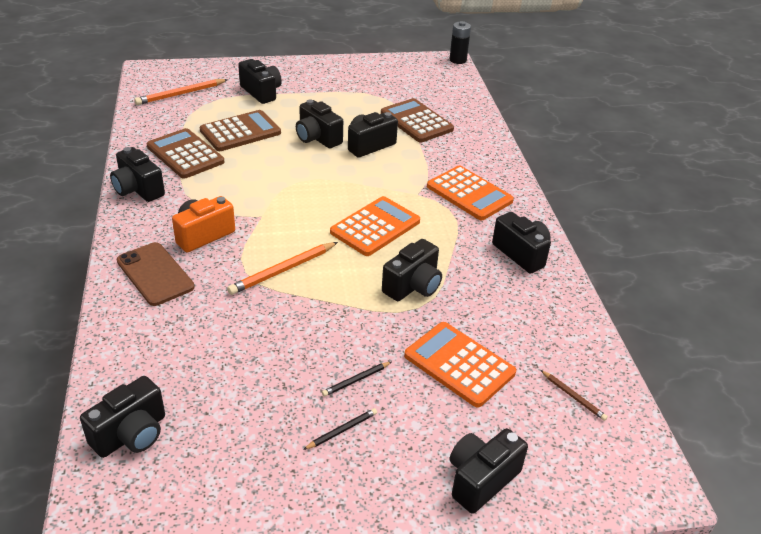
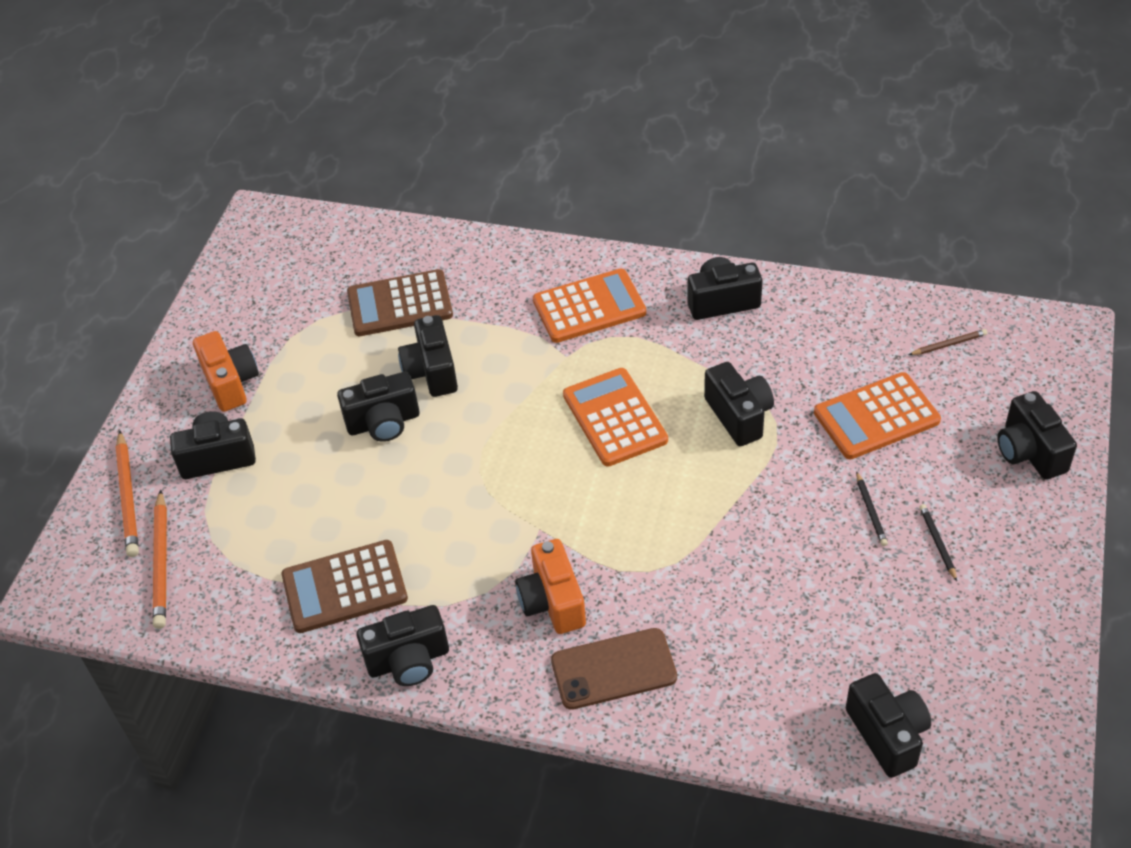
camera: 60 degrees left, 10 degrees up
brown calculator [200,110,281,151] -> none
orange pencil [227,242,338,295] -> orange pencil moved to [116,431,139,557]
black battery [450,21,471,64] -> none
none -> orange camera [193,331,259,412]

